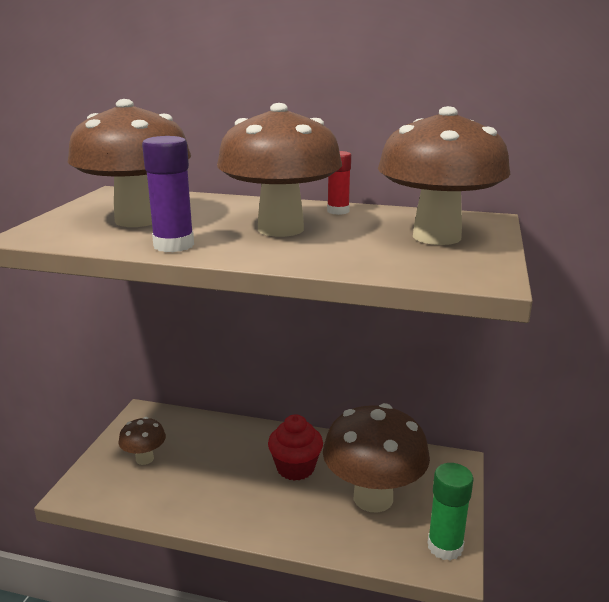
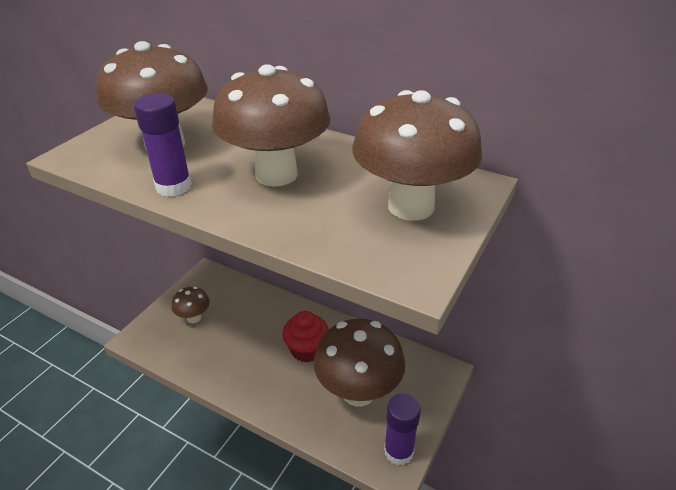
camera: 15 degrees right, 15 degrees up
red glue stick [327,151,351,215] -> none
green glue stick [427,463,473,561] -> purple glue stick [384,393,421,465]

